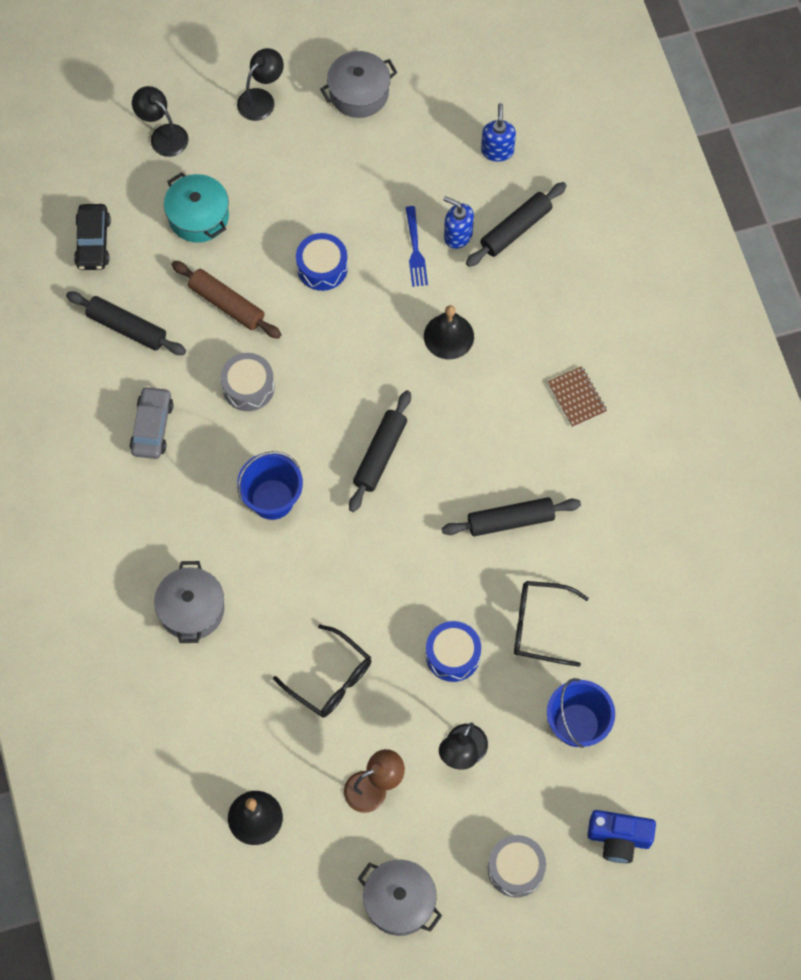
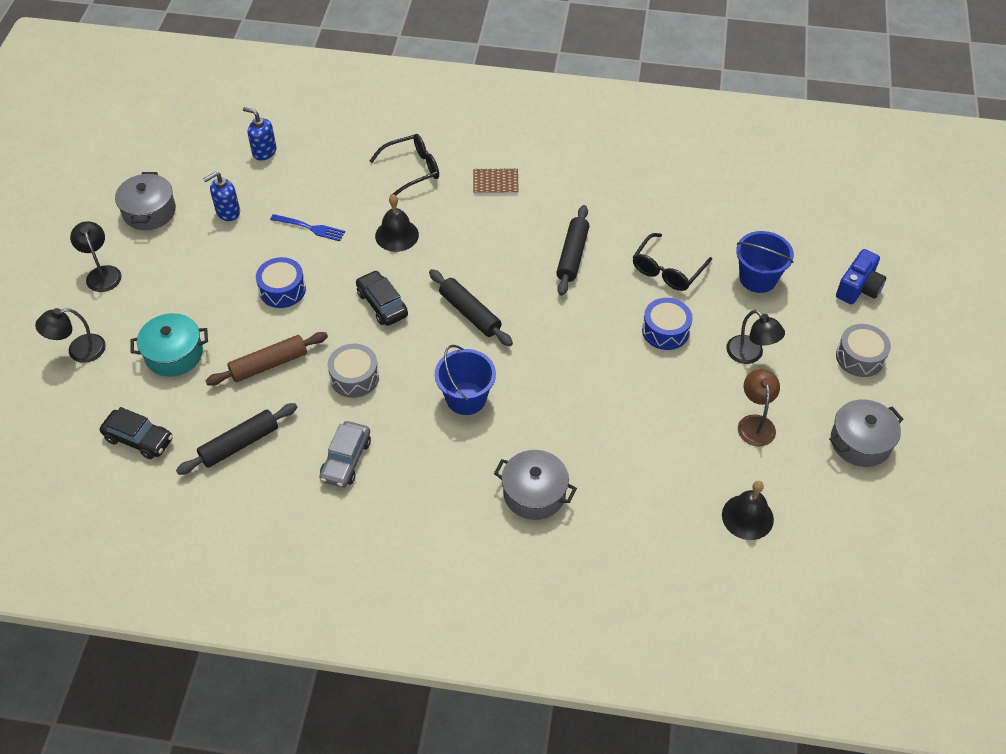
camera: 65 degrees left, 15 degrees down
grey car [130,386,173,459] -> grey car turned 105 degrees counterclockwise [319,421,371,488]
black glasses [273,624,371,718] -> black glasses moved to [370,134,439,196]
blue soap dispenser [443,196,474,249] -> blue soap dispenser moved to [203,172,240,221]
black rolling pin [466,182,567,267] -> none
none -> black car [356,270,408,326]

